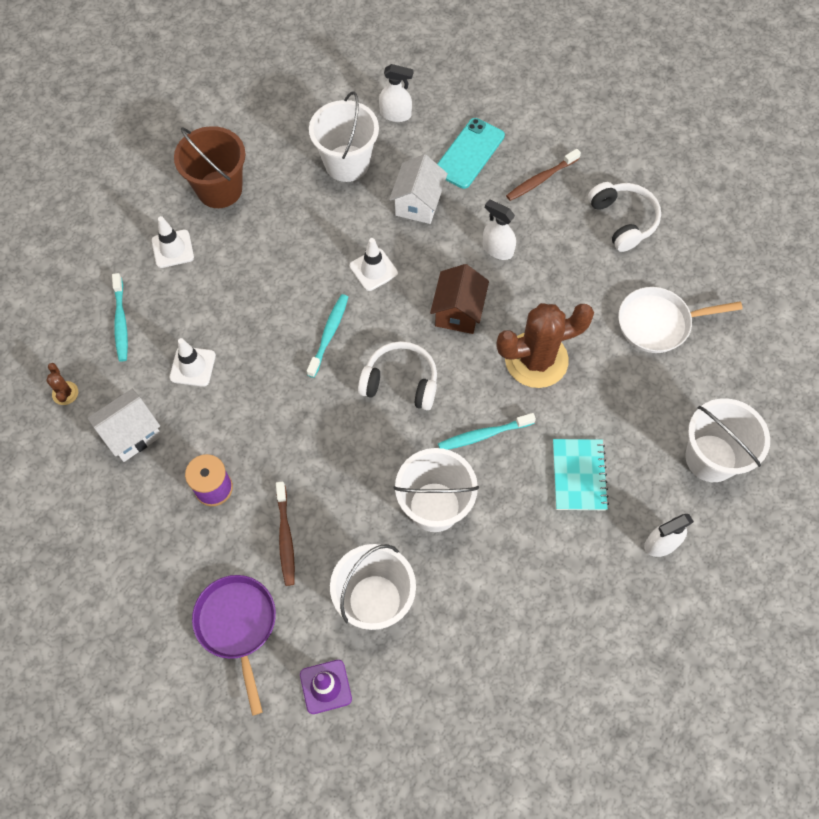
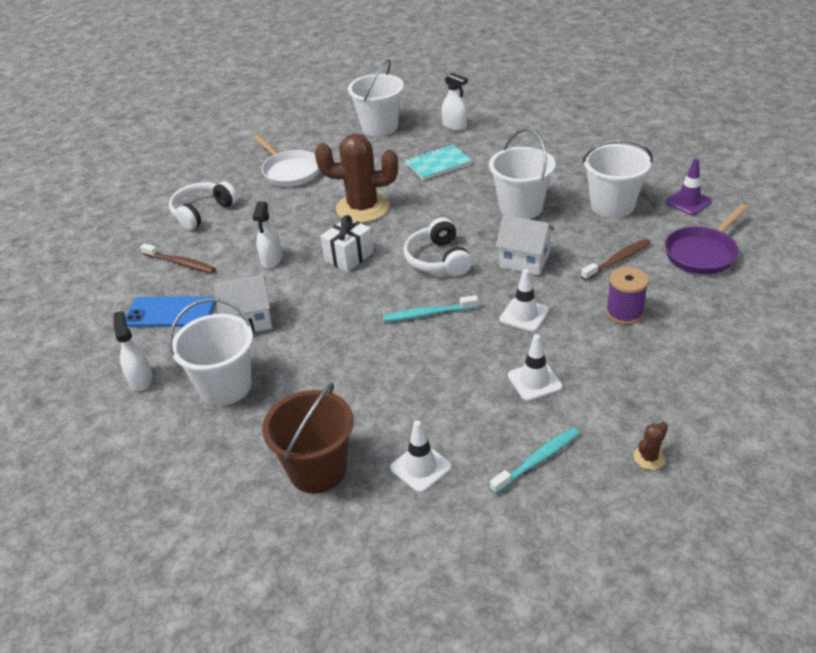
camera: 115 degrees left, 25 degrees down
white house [88,389,162,462] -> white house moved to [495,215,555,275]
white traffic cone [350,238,398,291] -> white traffic cone moved to [500,269,549,332]
brown house [430,264,489,334] -> white gift [320,215,373,272]
turquoise phone [437,118,505,189] -> blue phone [126,296,216,327]
turquoise toothbrush [438,413,536,450] -> none
brown cactus [497,303,594,388] -> brown cactus turned 45 degrees counterclockwise [315,133,398,223]

